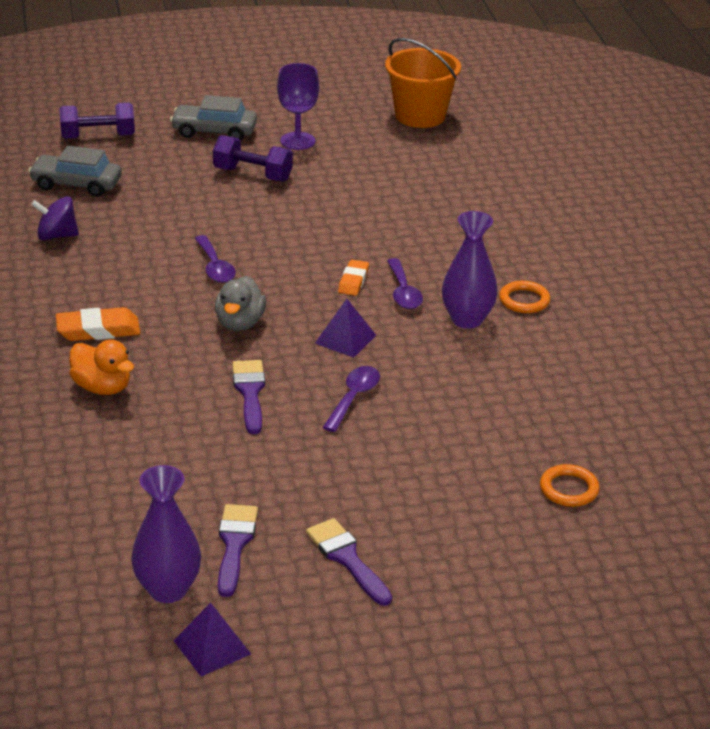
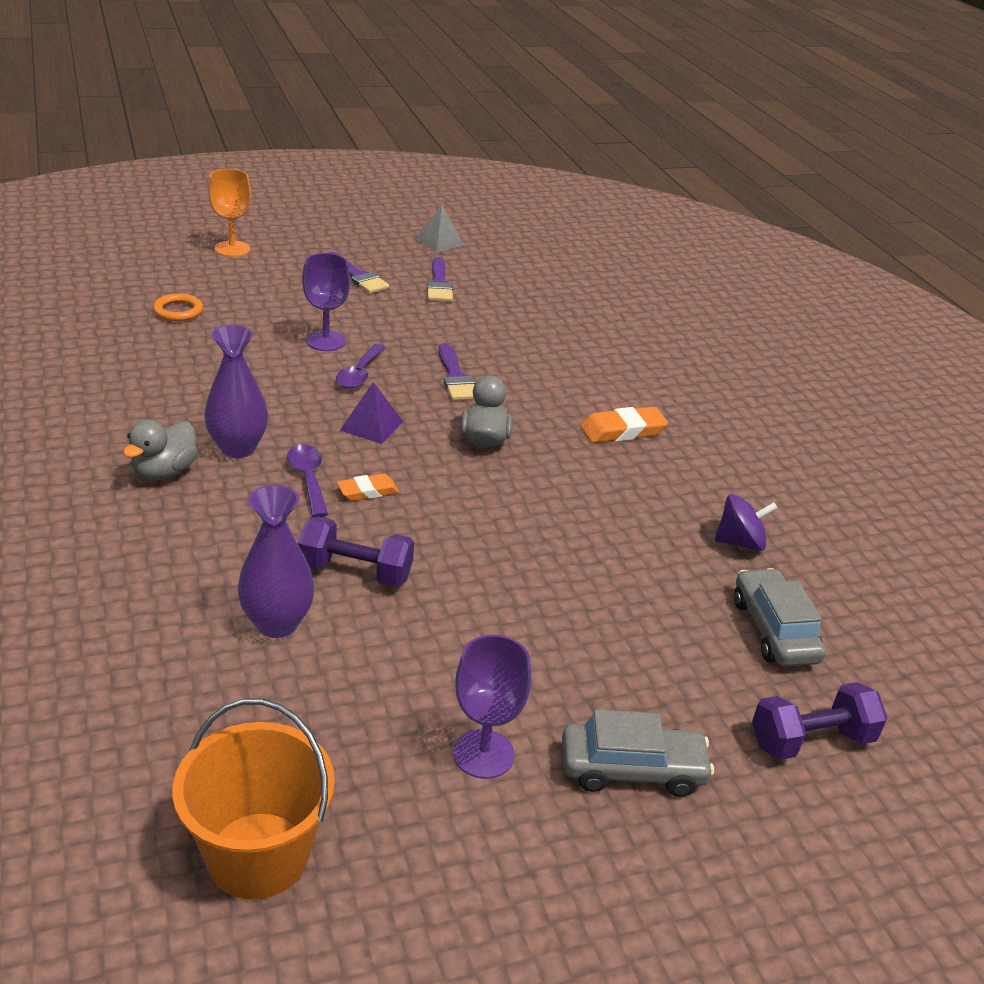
camera: 170 degrees right, 0 degrees up
grey car [28,146,122,197] -> grey car turned 105 degrees counterclockwise [734,568,826,667]
orange duck [69,339,134,395] -> none
purple vase [131,465,201,603] -> purple vase moved to [237,485,315,638]
purple pyramid [174,603,251,676] -> grey pyramid [415,206,464,252]
purple spoon [194,235,236,283] -> none
purple dumbbell [213,135,293,182] -> purple dumbbell moved to [298,517,414,587]
orange eraser [338,260,369,296] -> orange eraser turned 60 degrees clockwise [337,473,399,501]
orange ring [499,281,550,313] -> grey duck [123,420,198,480]
none -> orange goblet [208,169,251,257]
none -> purple goblet [302,253,350,351]

